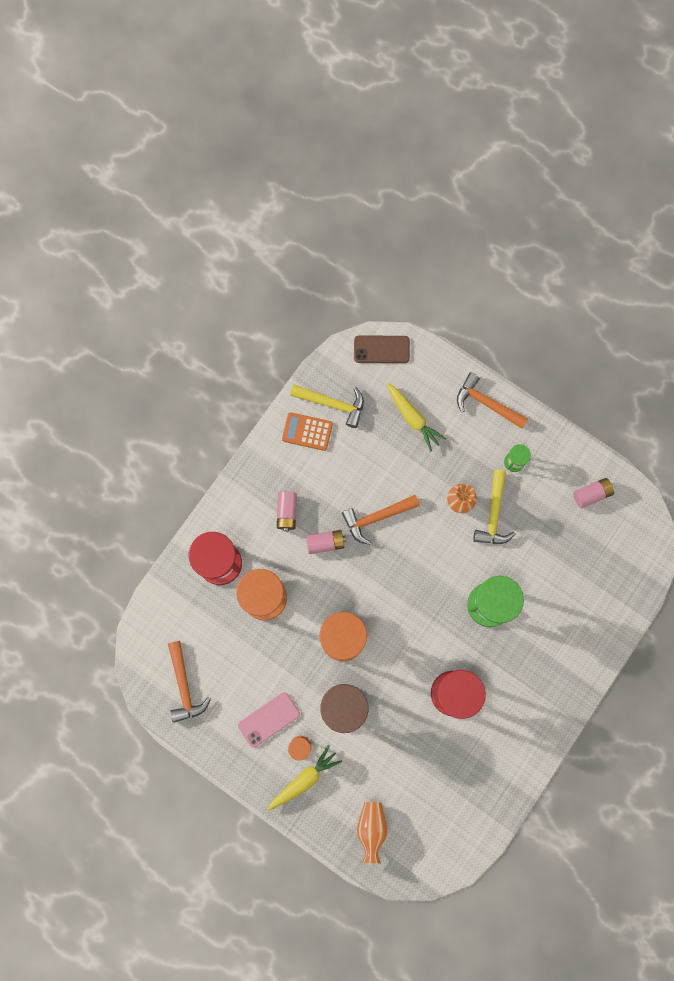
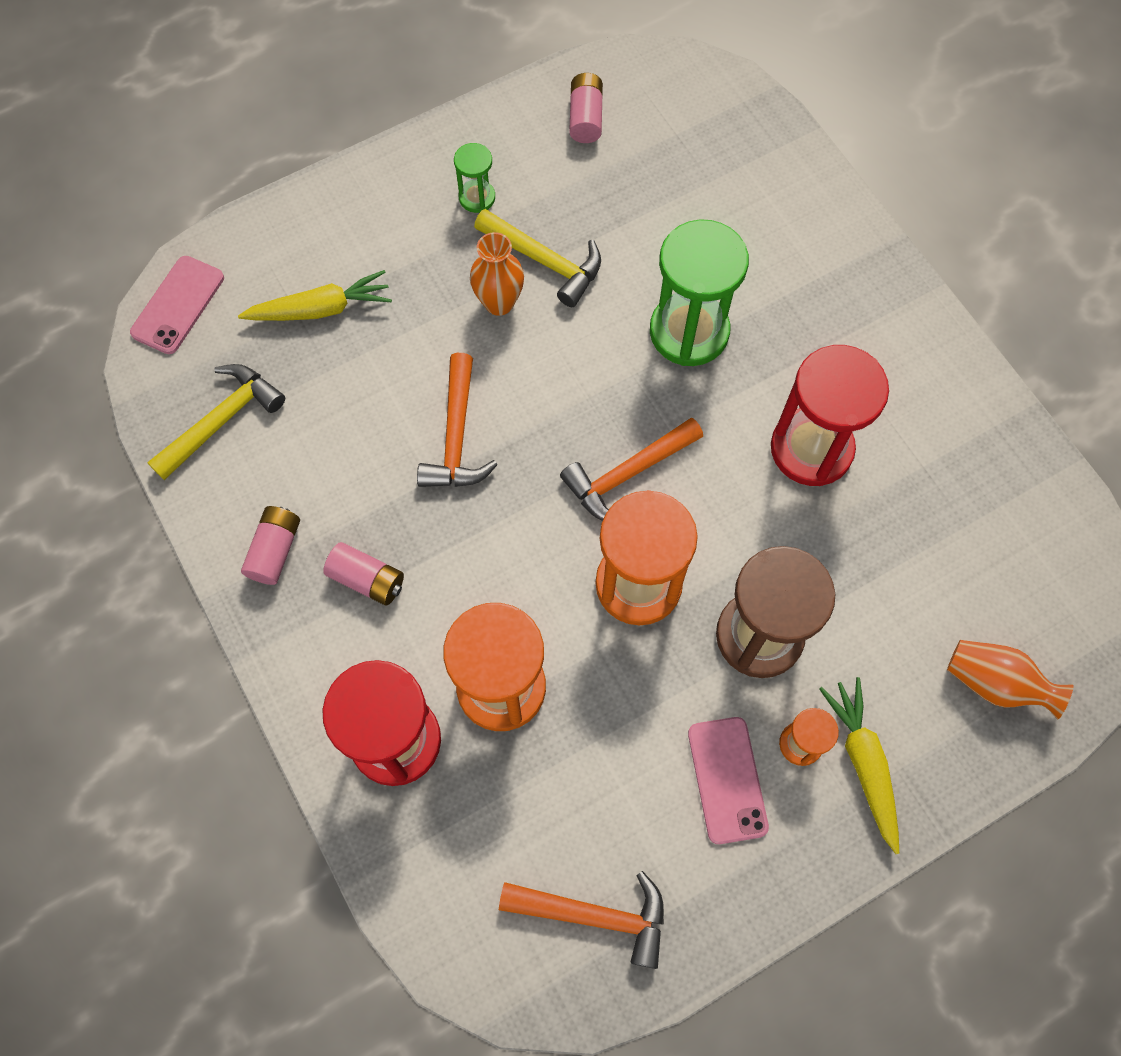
camera: 65 degrees left, 10 degrees down
orange calculator [282,412,333,451] -> none
pink battery [306,530,346,554] -> pink battery moved to [241,506,300,585]
brown phone [354,335,410,363] -> pink phone [130,256,224,354]
orange hammer [457,372,528,429] -> orange hammer moved to [560,417,703,521]

